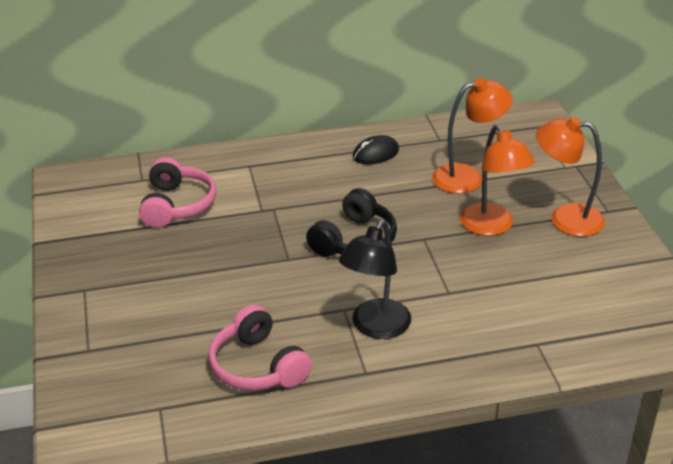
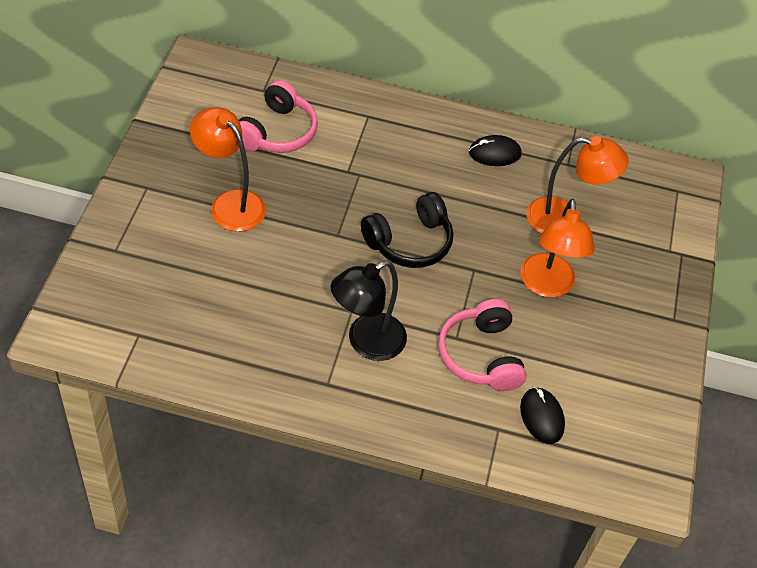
camera: 20 degrees right, 15 degrees up
pink headphones [208,305,312,390] -> pink headphones moved to [438,299,527,391]
orange lamp [536,117,605,237] -> orange lamp moved to [190,107,266,232]
none -> black mouse [520,387,565,444]

